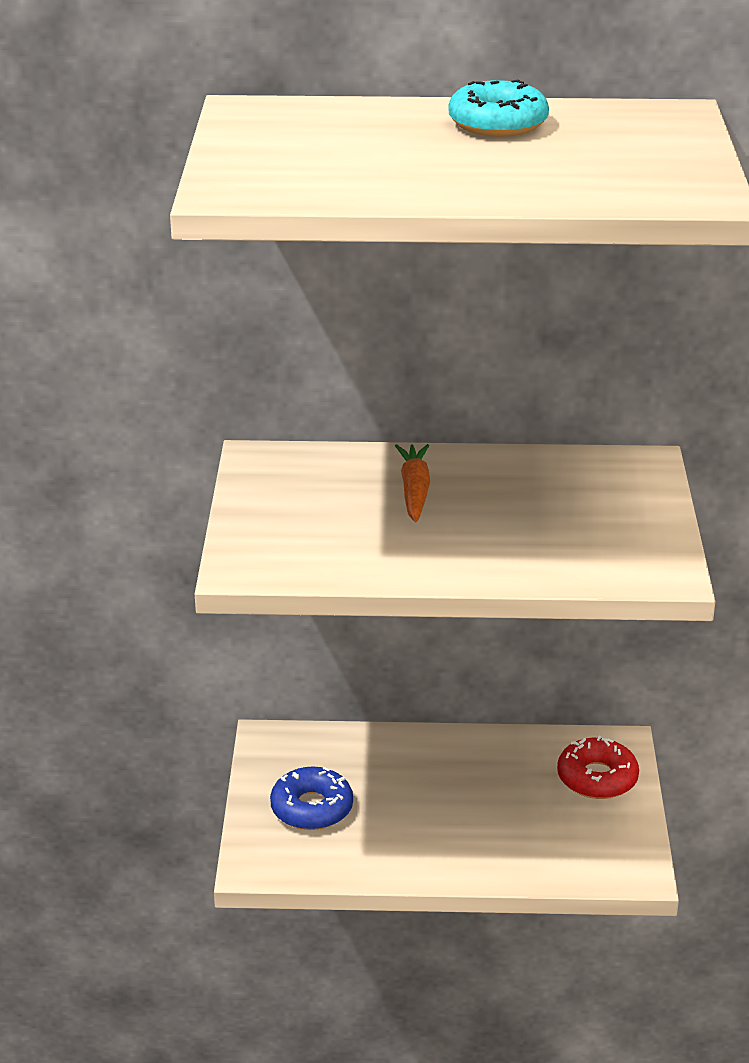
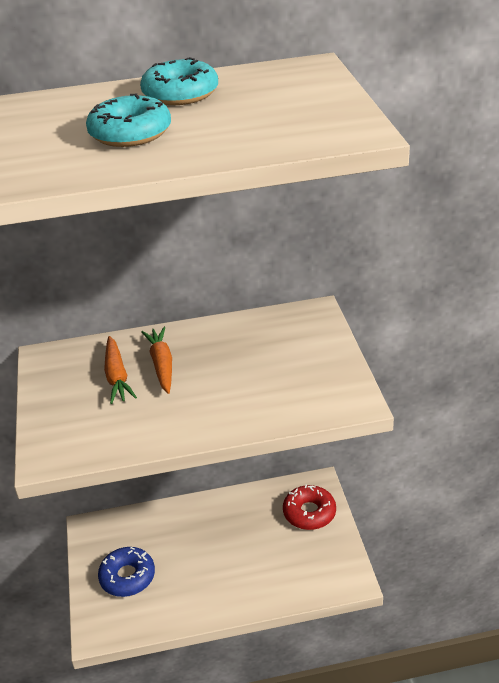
camera: 10 degrees left, 5 degrees up
none -> turquoise donut [86,93,171,147]
none -> orange carrot [104,336,137,404]

